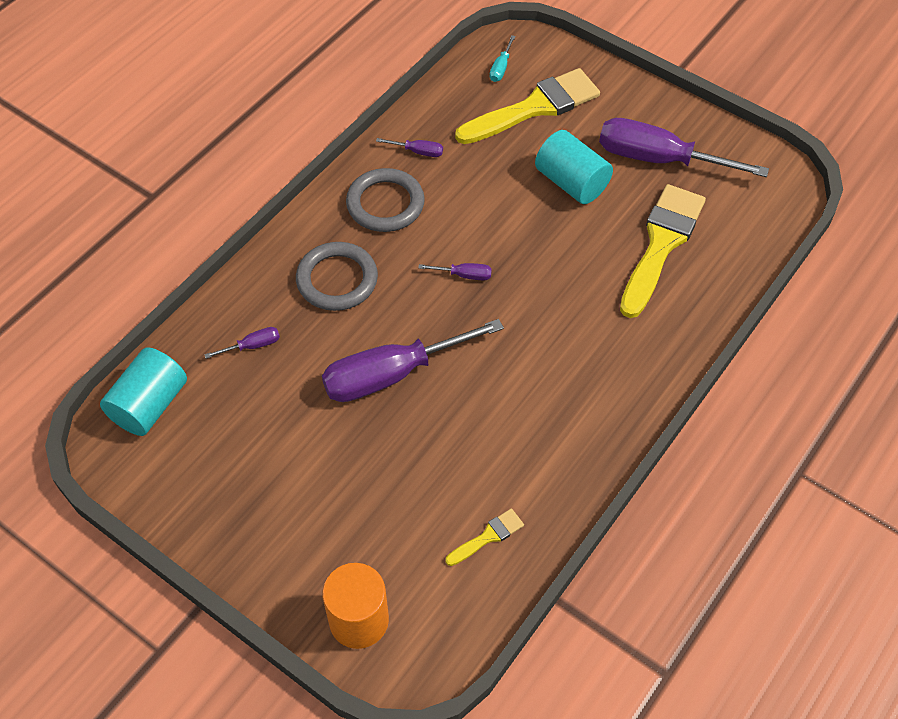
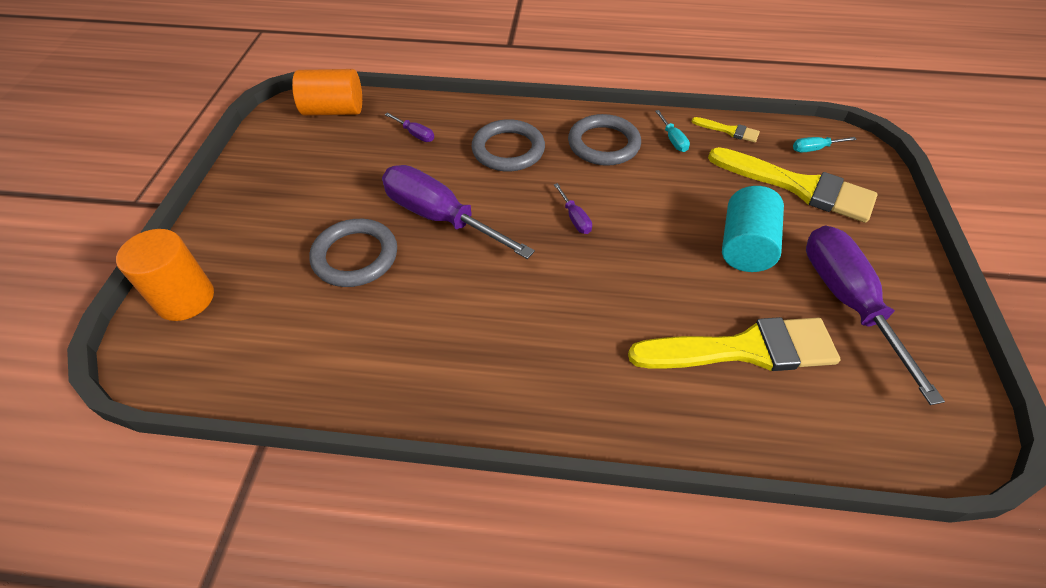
camera: 60 degrees right, 5 degrees down
turquoise cylinder [100,347,187,436] -> orange cylinder [292,69,362,116]
purple screwdriver [376,138,443,157] -> turquoise screwdriver [655,110,690,152]
yellow brush [446,508,524,566] -> yellow brush moved to [692,117,760,143]
none -> grey ring [310,219,397,287]

